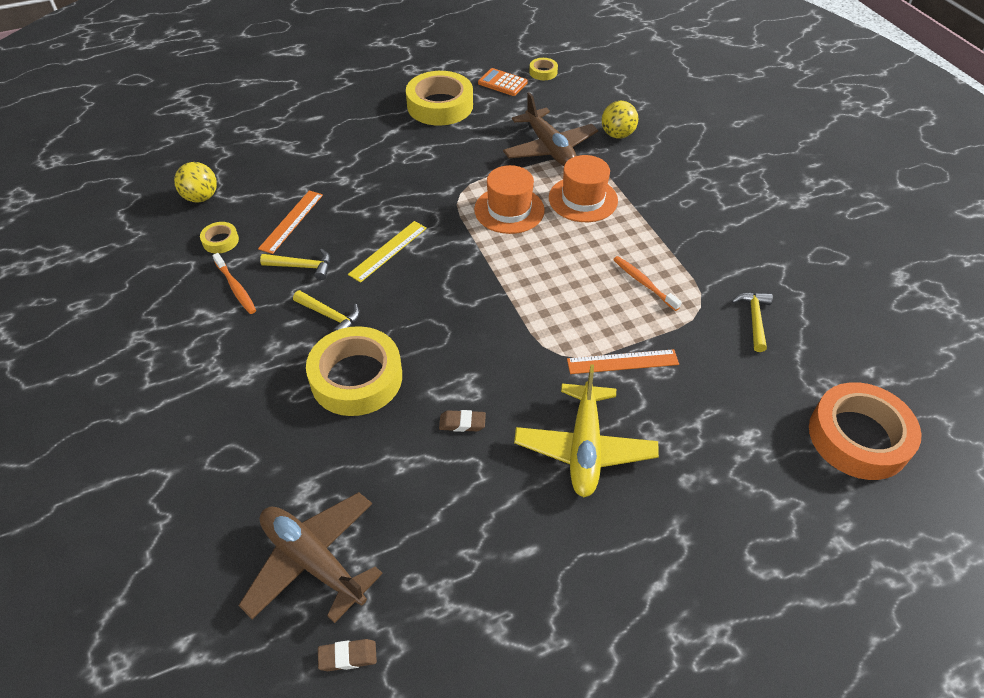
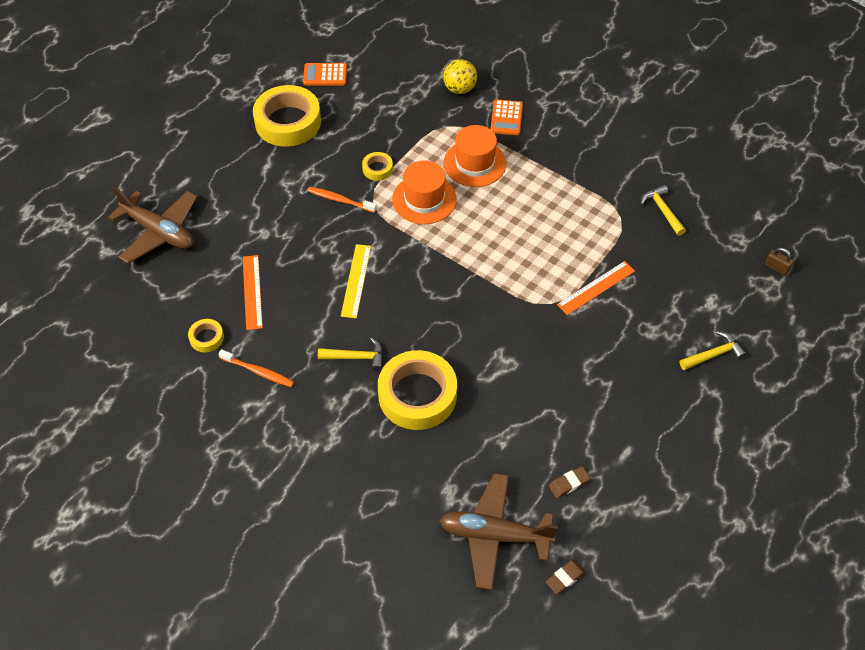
camera: 30 degrees left, 5 degrees up
yellow ball [174,162,217,202] -> none
yellow hammer [260,248,330,280] -> yellow hammer moved to [680,331,746,370]
brown eraser [439,410,486,432] -> brown eraser moved to [549,466,591,498]
brown plane [503,92,598,166] -> brown plane moved to [108,187,197,264]
yellow plane [514,364,659,497] -> none
yellow tape [529,58,558,80] -> yellow tape moved to [362,152,393,181]
orange toothbrush [613,256,682,311] -> orange toothbrush moved to [307,187,377,213]
orange tape [809,382,922,480] -> brown padlock [765,247,794,276]
none -> orange calculator [490,99,523,135]

